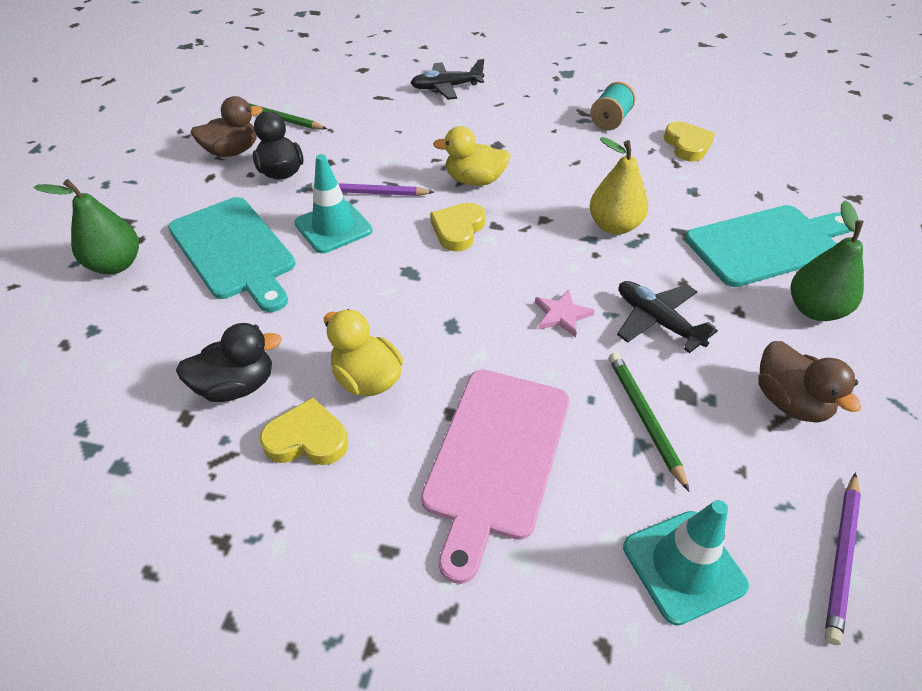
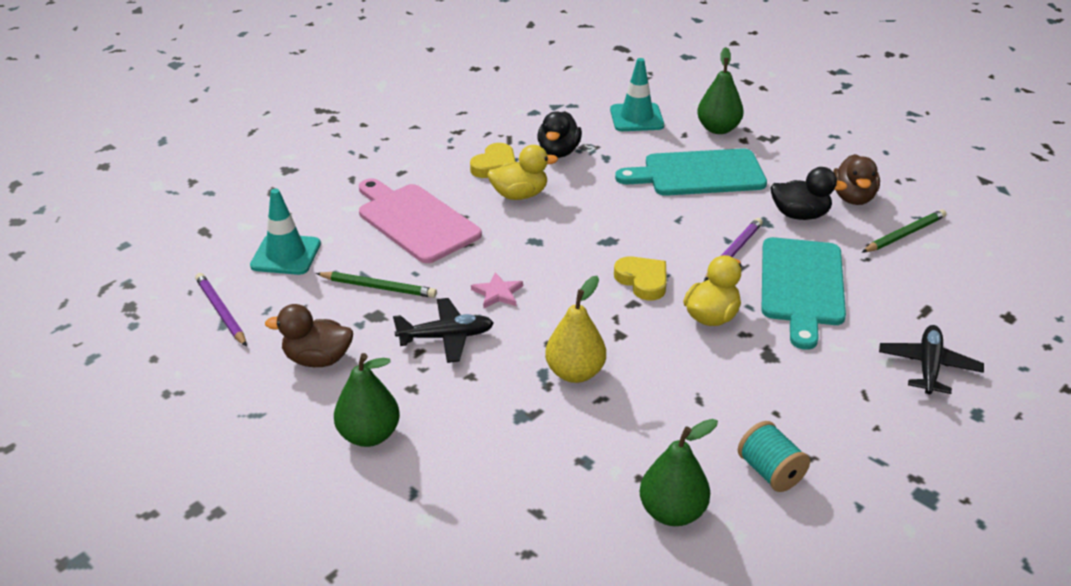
camera: 120 degrees right, 10 degrees down
turquoise traffic cone [294,154,373,253] -> turquoise traffic cone moved to [610,58,664,131]
yellow heart [664,122,715,161] -> green pear [640,419,718,526]
turquoise cutting board [685,205,851,287] -> turquoise cutting board moved to [761,237,846,350]

